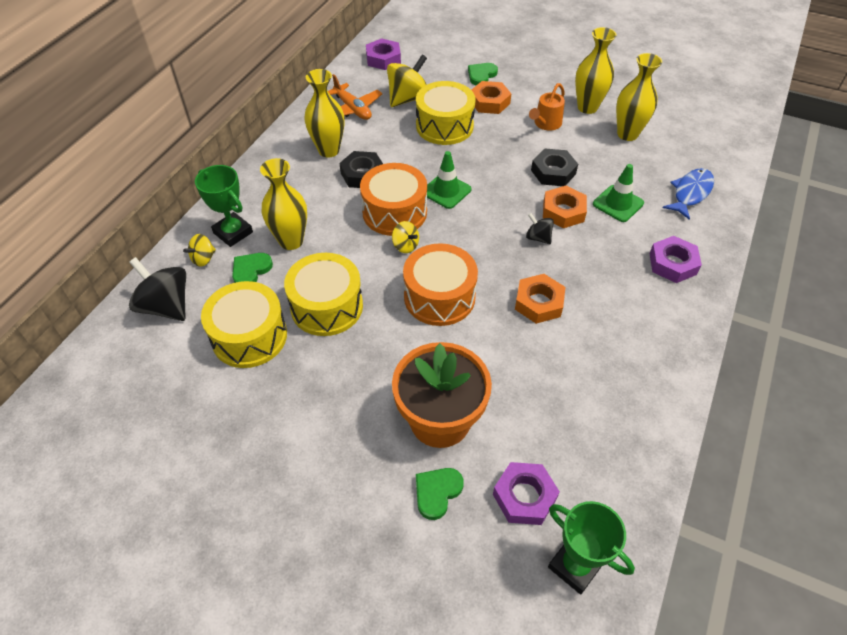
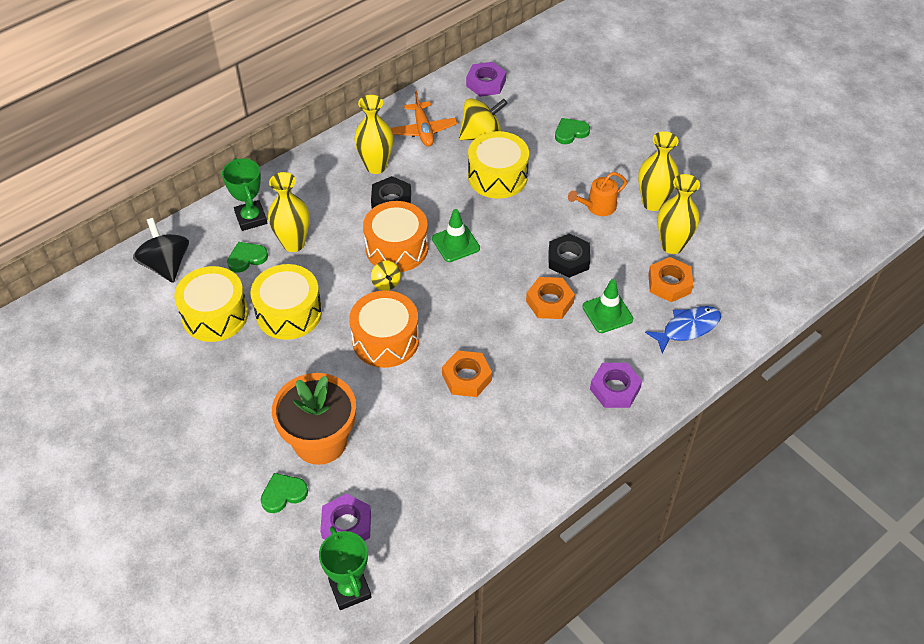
camera: 25 degrees right, 0 degrees up
yellow spinning top [183,234,216,267] -> none
orange nut [472,81,511,114] -> orange nut moved to [648,257,693,302]
black spinning top [526,213,554,244] -> none

